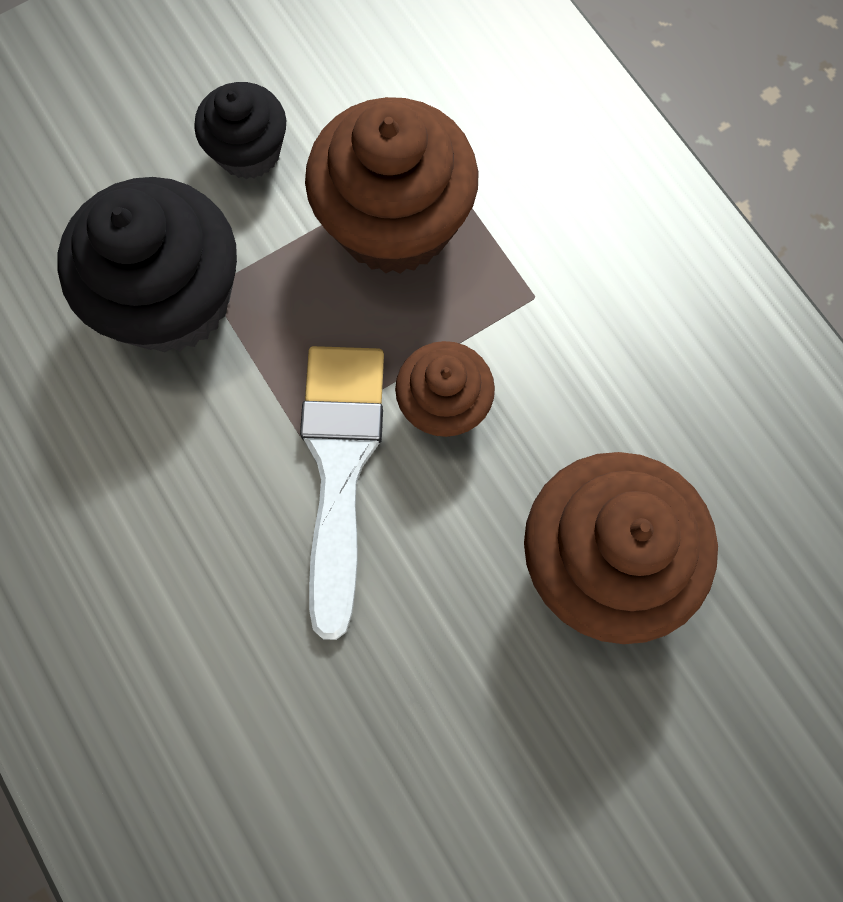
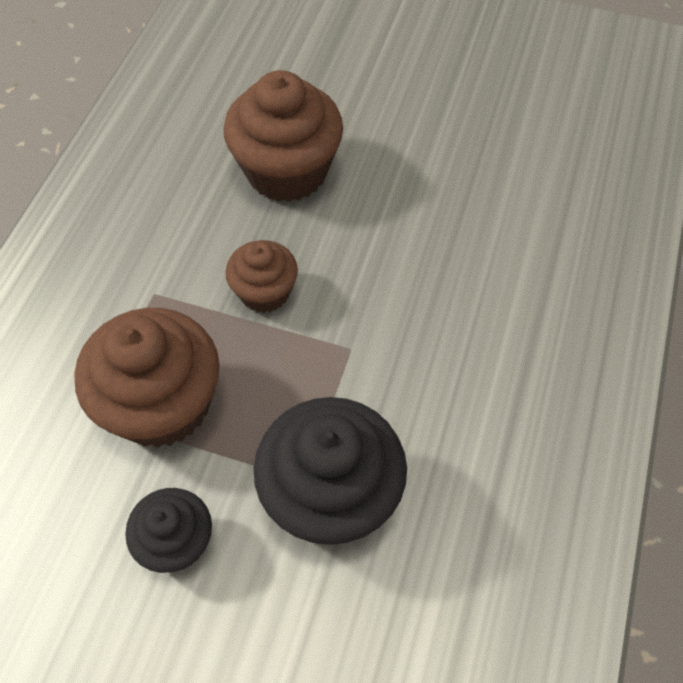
camera: 130 degrees left, 15 degrees down
white brush [300,346,384,640] -> none

